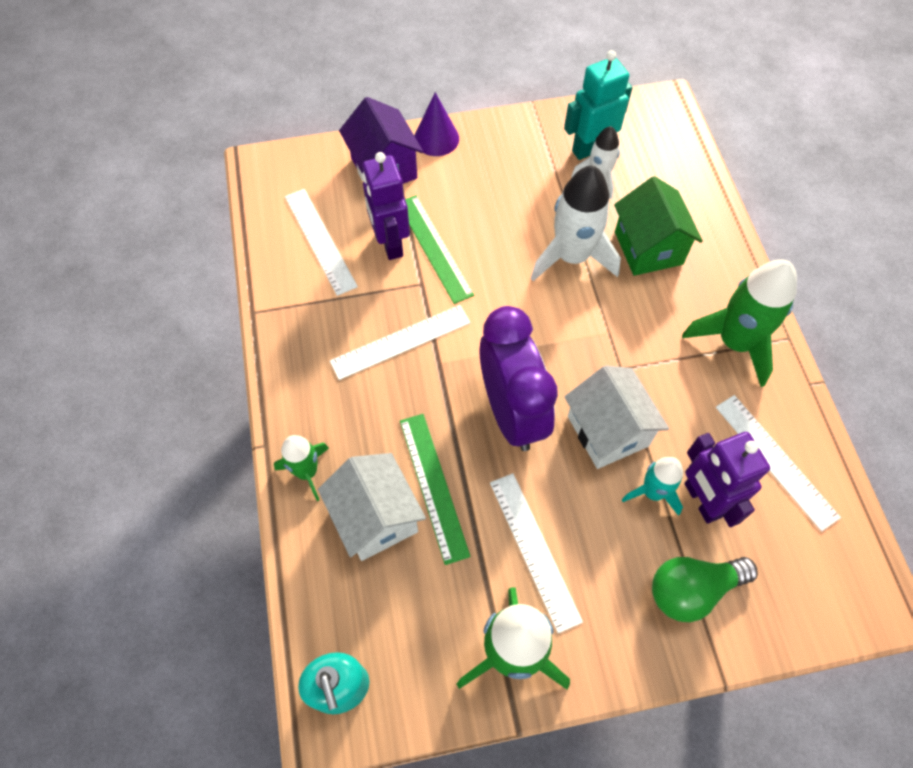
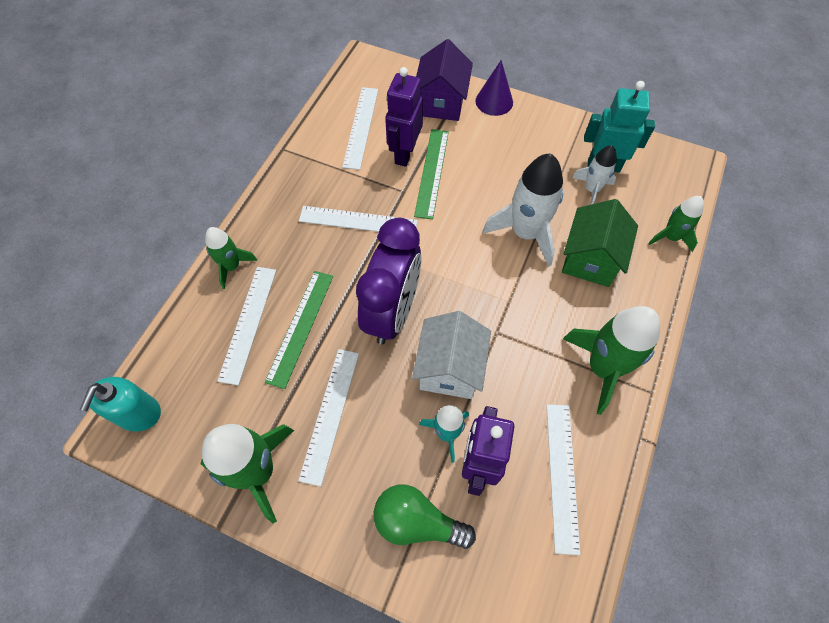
camera: 35 degrees right, 0 degrees up
white house [318,453,426,561] -> white ruler [217,267,276,385]
none -> green rocket [648,196,704,252]

